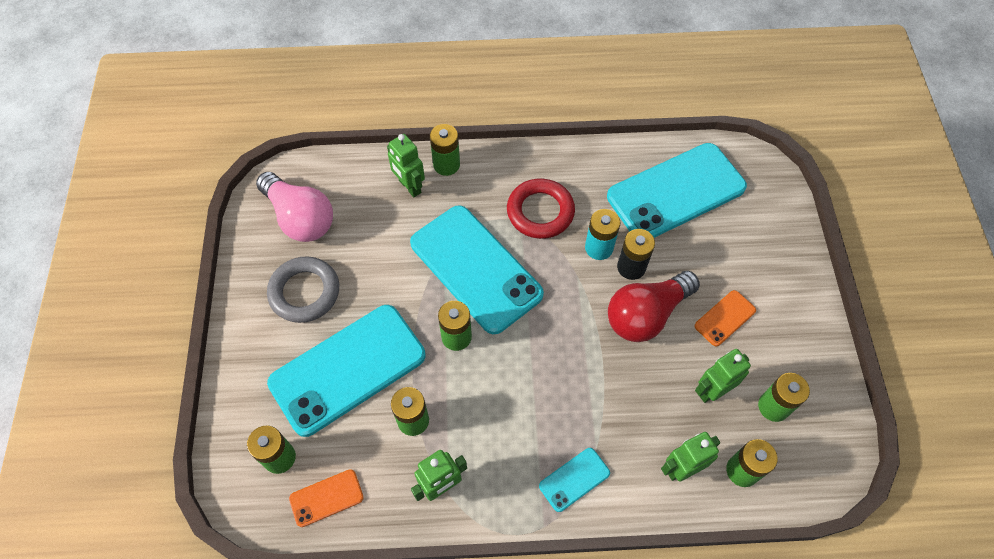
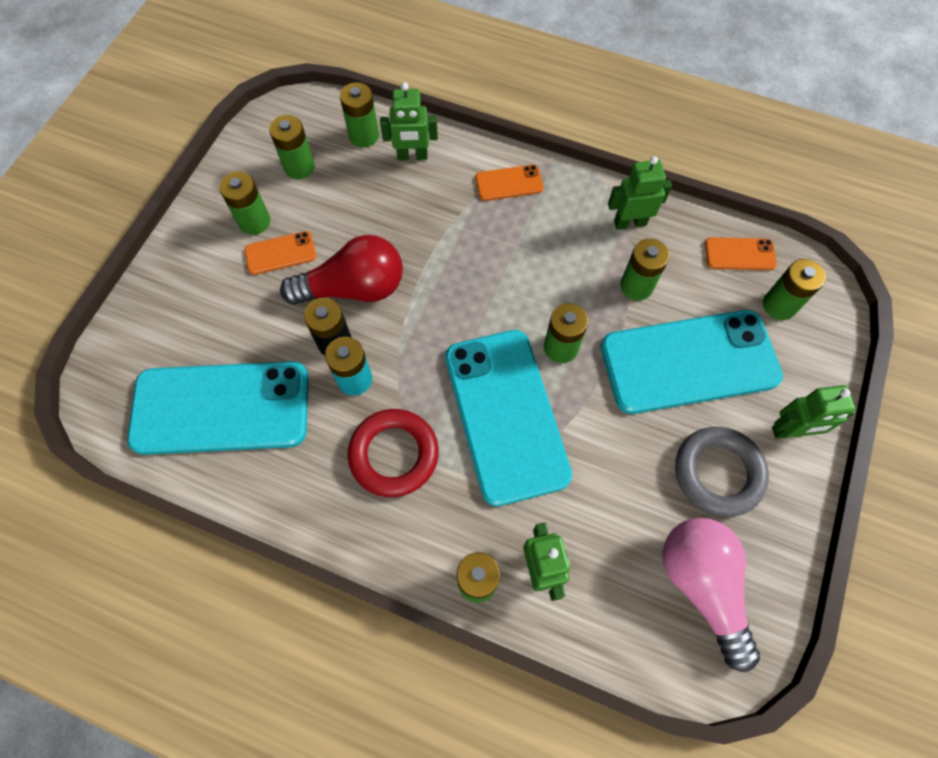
camera: 155 degrees left, 5 degrees up
turquoise phone [539,448,610,512] -> orange phone [476,165,544,201]
green robot [695,349,751,403] -> green robot moved to [772,385,856,439]
none -> green battery [219,171,270,235]

